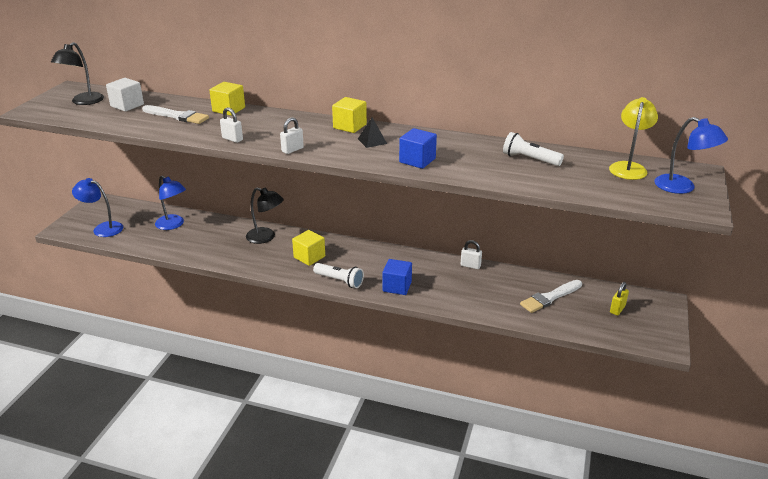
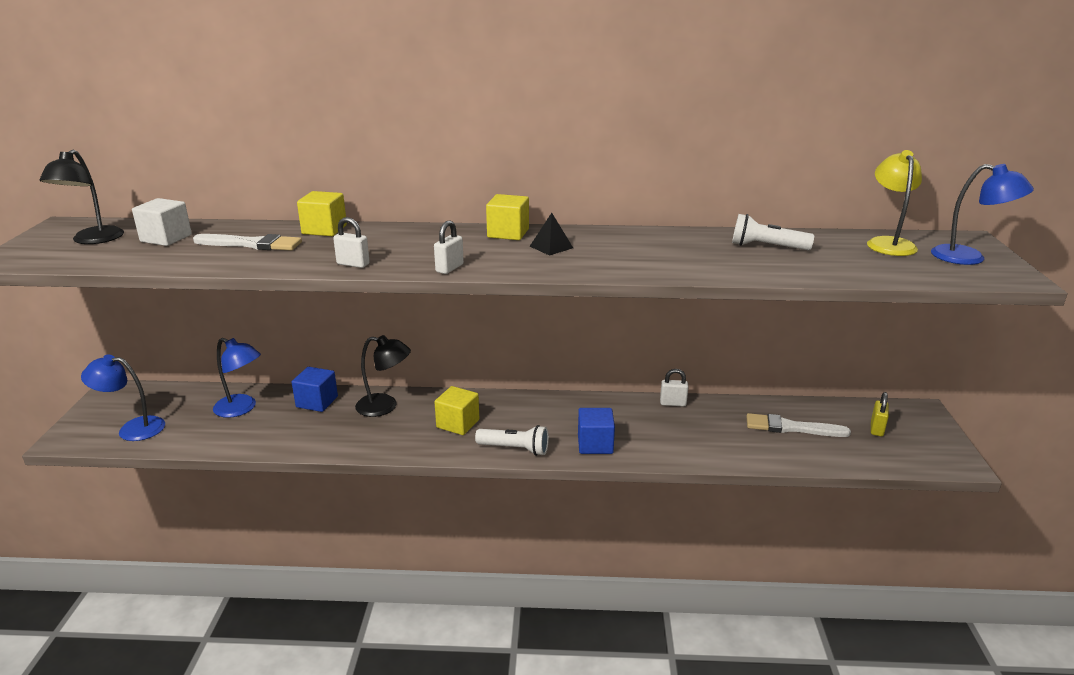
camera: 15 degrees left, 5 degrees down
blue cube [399,128,437,169] -> blue cube moved to [292,367,338,412]
white brush [520,280,582,313] -> white brush turned 60 degrees clockwise [746,413,851,437]

